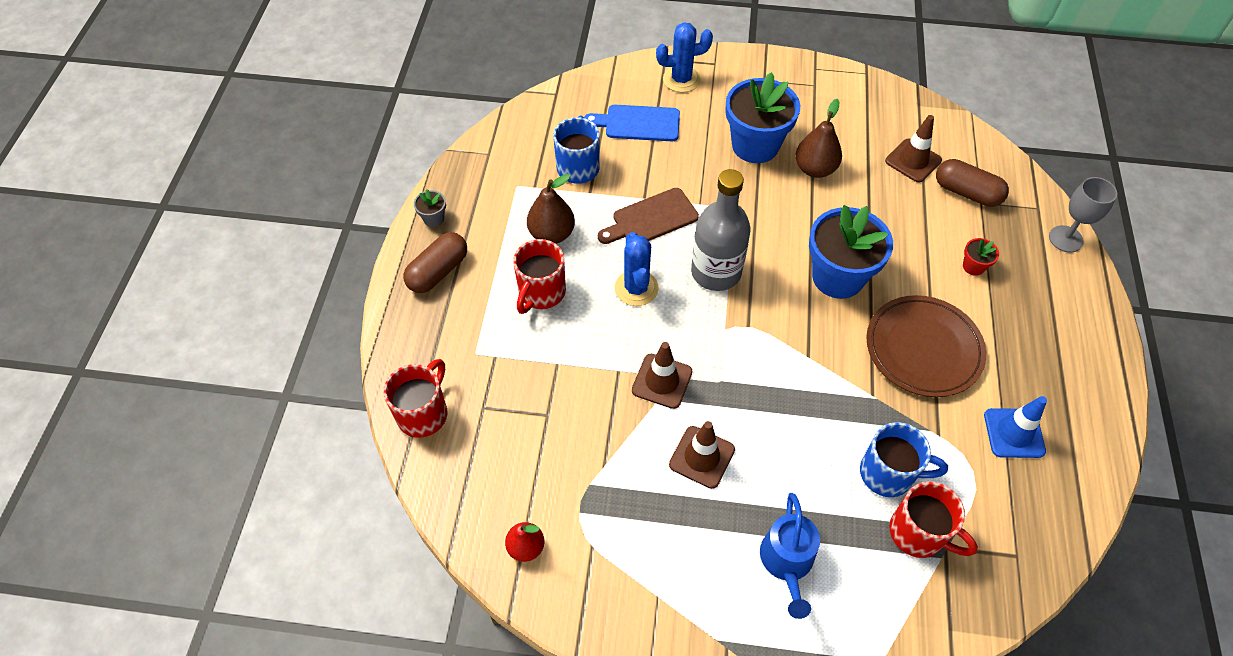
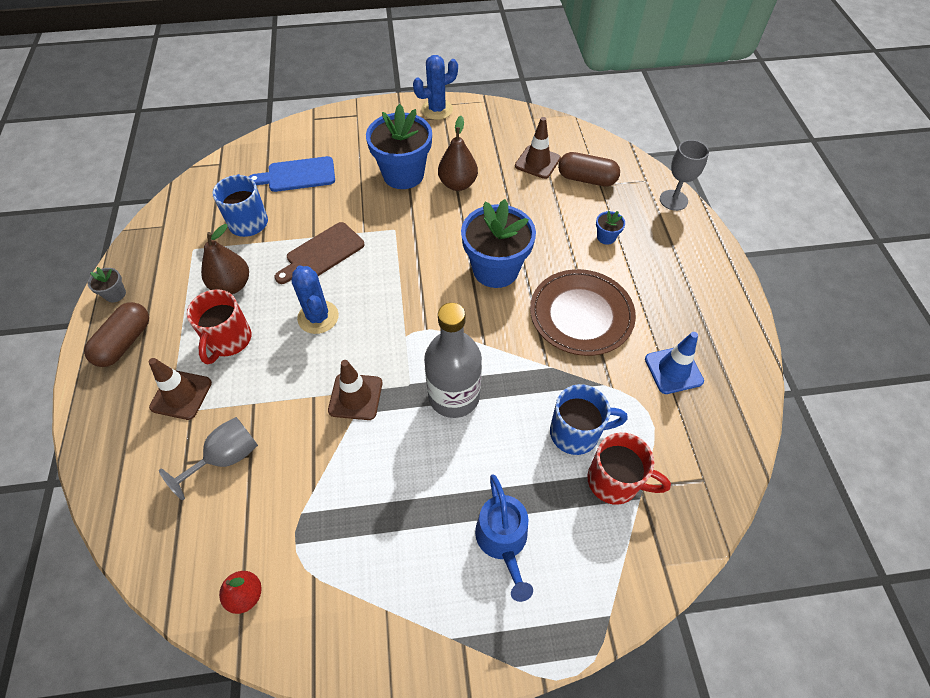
camera: 15 degrees left, 0 degrees up
red mug [383,359,447,438] -> none
blue cactus [656,22,713,93] -> blue cactus moved to [413,55,458,120]
brown traffic cone [669,421,735,489] -> brown traffic cone moved to [149,358,212,420]
grey bottle [691,169,751,291] -> grey bottle moved to [424,303,482,418]
red flower pot [963,238,999,276] -> blue flower pot [596,211,625,245]
none -> grey goblet [159,417,258,500]

